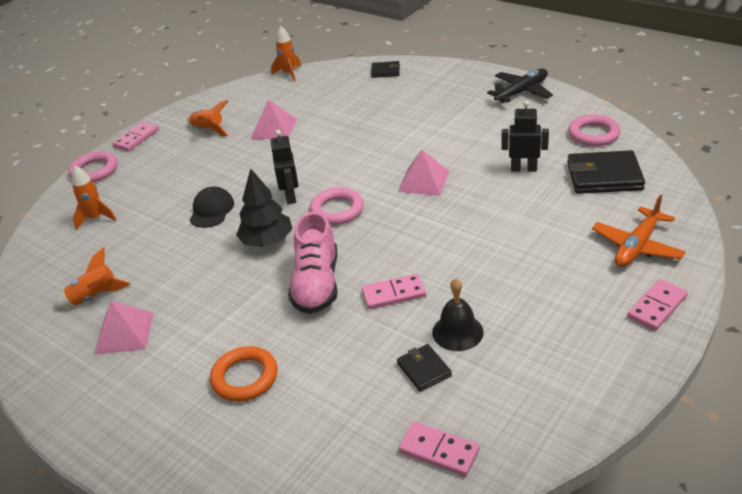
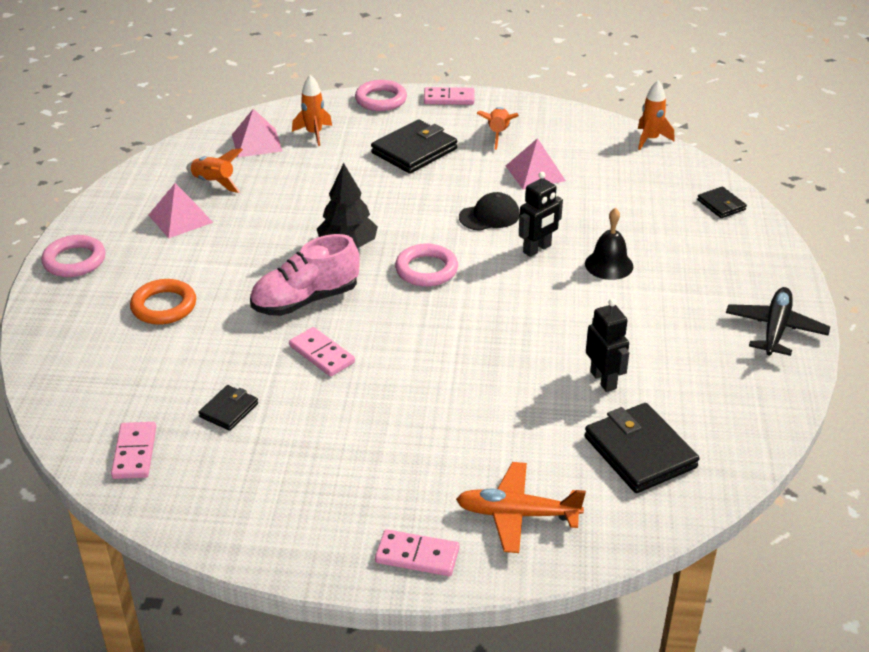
camera: 55 degrees right, 0 degrees up
black cap [190,187,234,228] -> black cap moved to [459,192,520,231]
black robot [271,130,298,204] -> black robot moved to [519,172,563,257]
pink pyramid [398,150,449,196] -> pink pyramid moved to [232,109,282,157]
black bell [432,279,483,351] -> black bell moved to [585,208,633,280]
black plane [487,68,553,103] -> black plane turned 90 degrees counterclockwise [726,287,830,356]
pink ring [568,114,620,146] -> pink ring moved to [41,235,106,277]
none -> black wallet [371,120,457,174]

